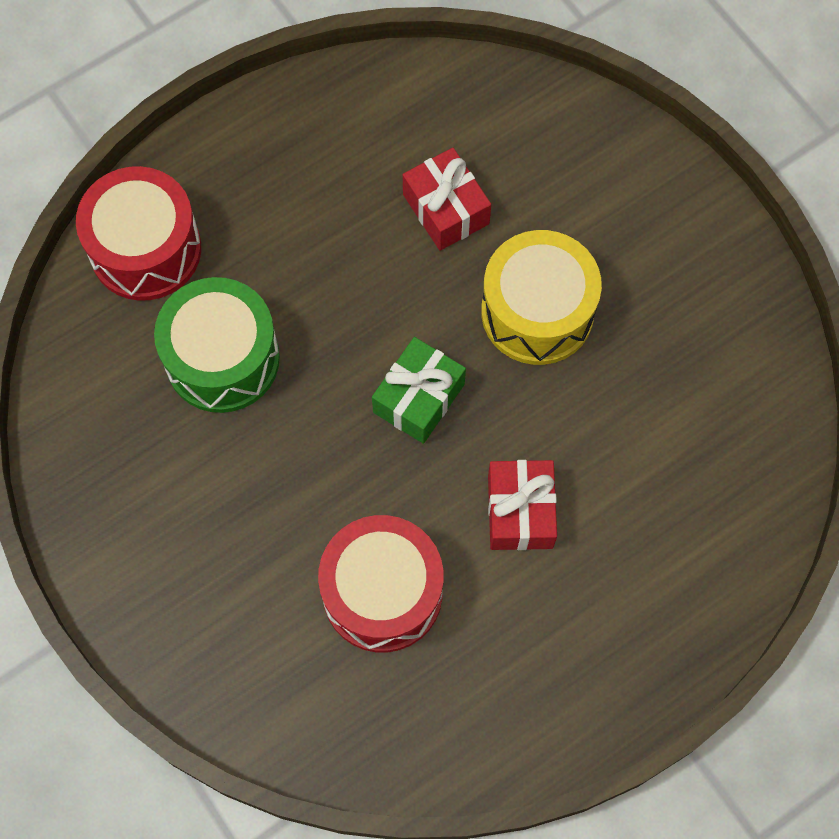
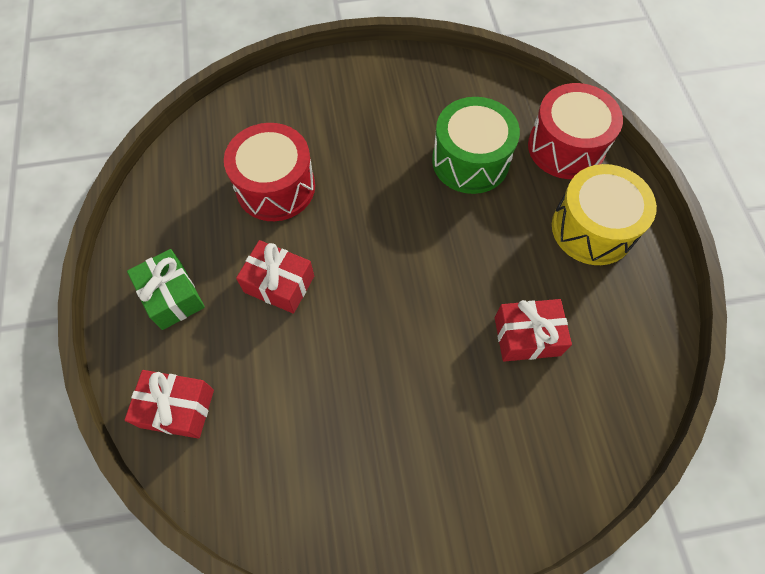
camera: 115 degrees right, 5 degrees down
green gift [372,337,466,444] -> green gift moved to [127,249,205,330]
yellow drum [481,230,602,365] -> yellow drum moved to [552,164,657,265]
none -> red gift [124,370,214,439]

